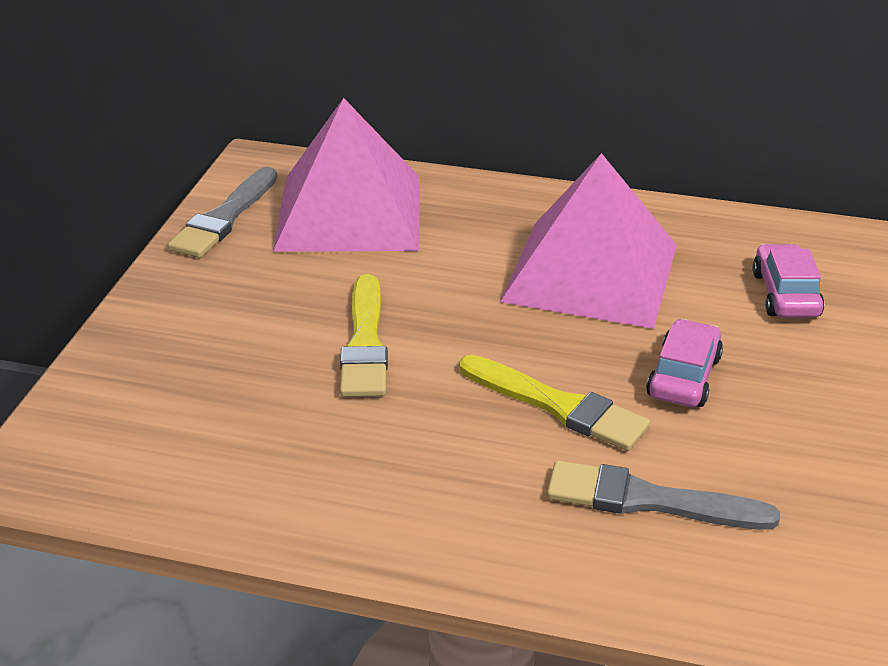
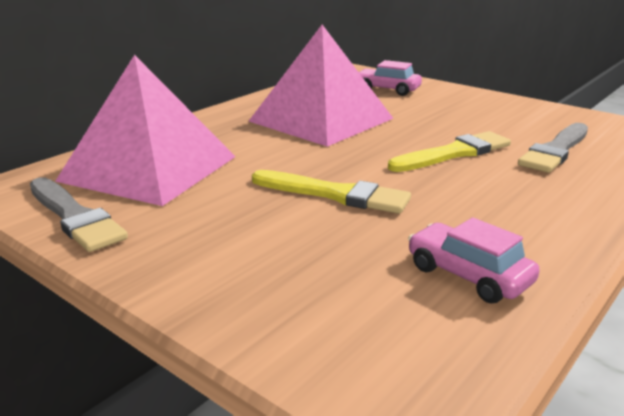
camera: 65 degrees left, 10 degrees down
pink car [646,319,723,407] -> pink car moved to [408,217,540,304]

